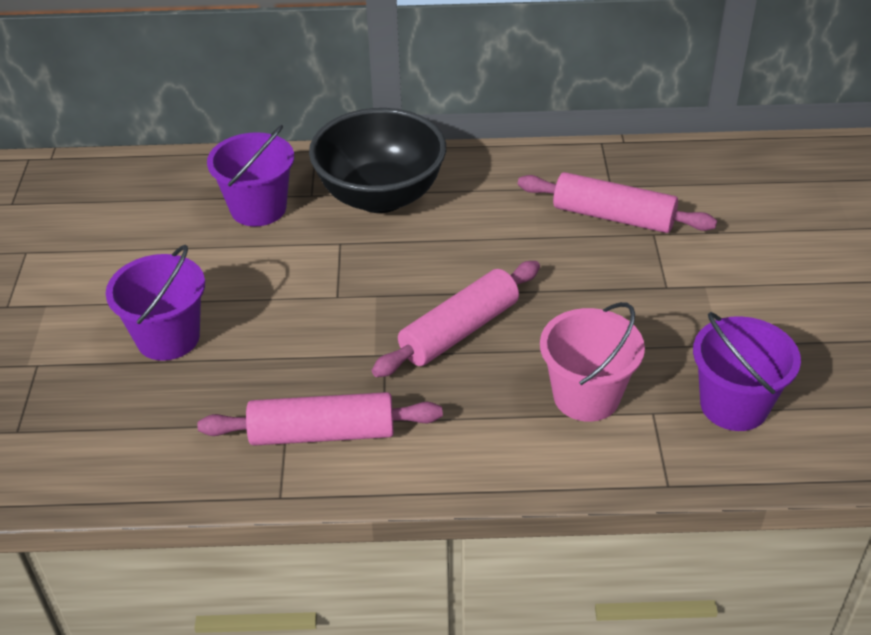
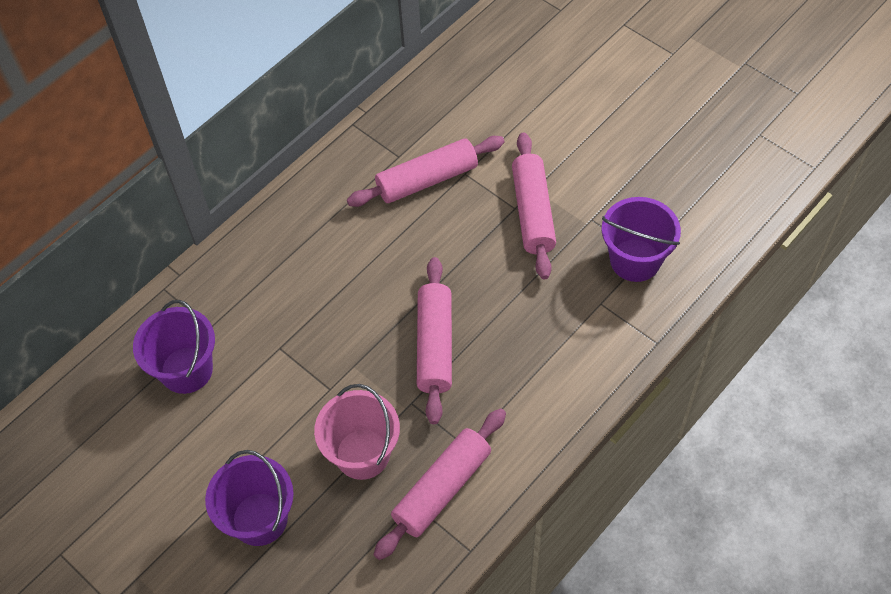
camera: 45 degrees left, 15 degrees up
black bowl [309,108,446,213] -> none
pink bucket [540,302,645,422] -> pink bucket moved to [314,384,400,480]
none -> pink rolling pin [512,132,556,279]

